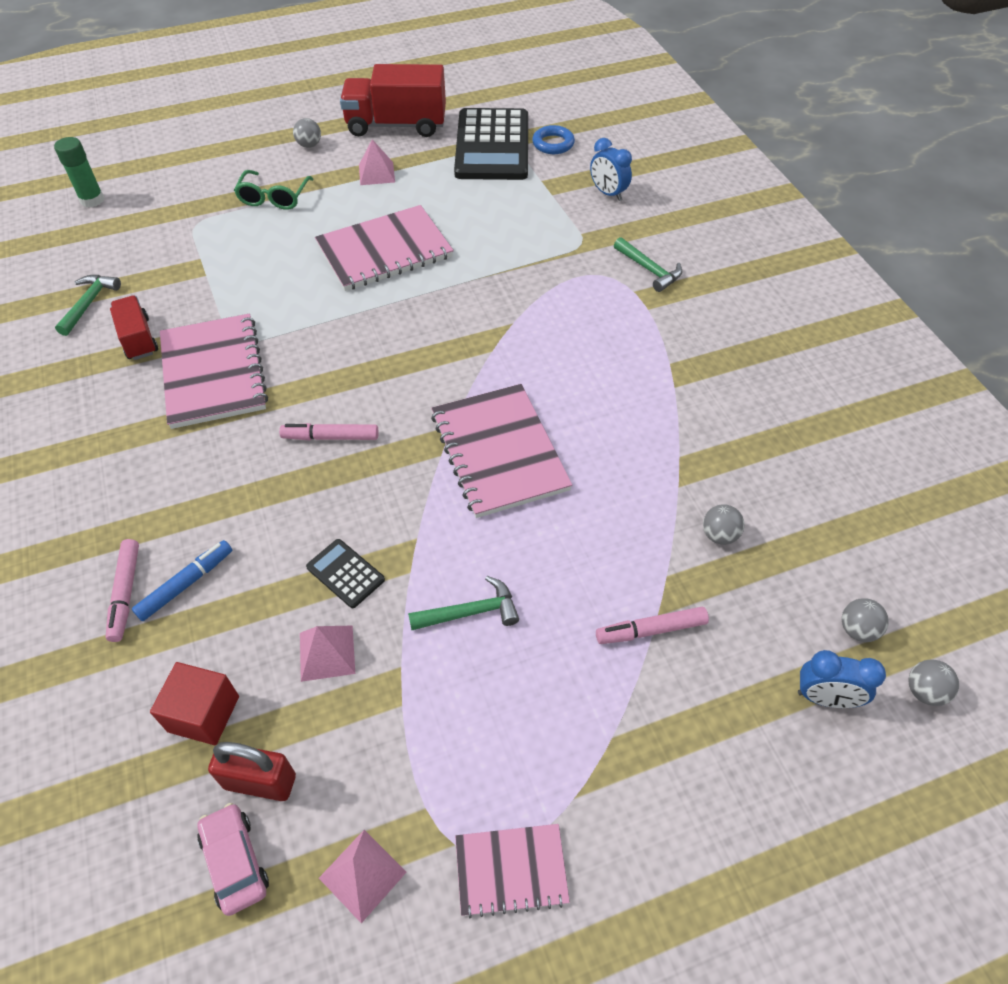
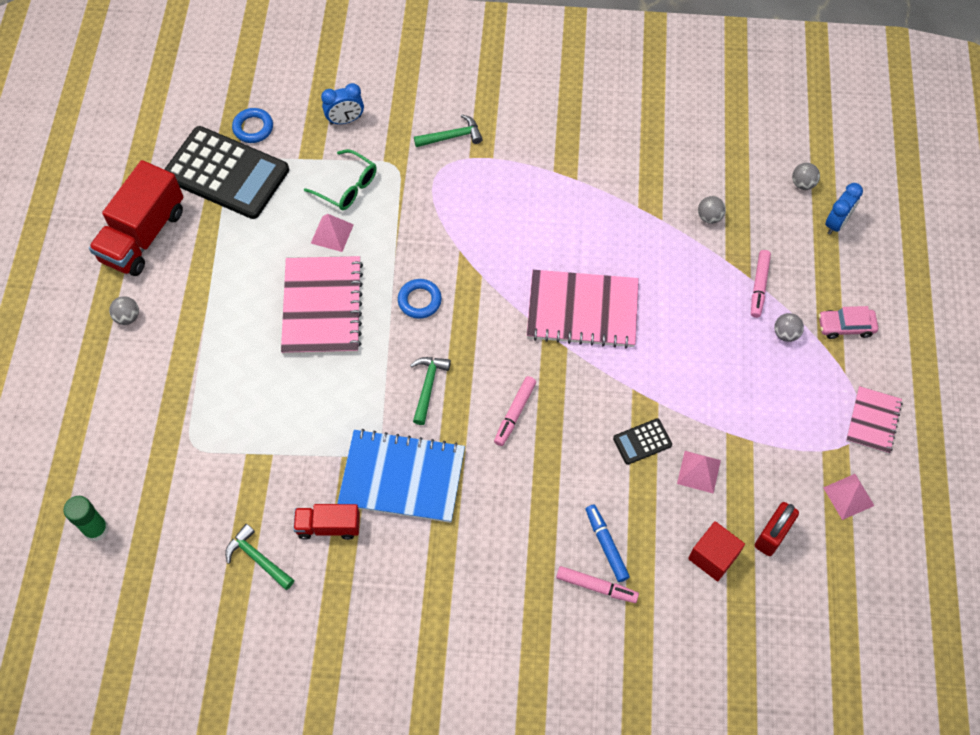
camera: 65 degrees left, 10 degrees up
pink notebook [160,314,268,429] -> blue notebook [337,429,465,523]
pink car [197,803,269,916] -> pink car moved to [819,306,878,339]
green glasses [234,170,314,210] -> green glasses moved to [304,149,377,210]
pink pyramid [359,139,395,185] -> pink pyramid moved to [311,214,354,252]
green hammer [408,576,519,630] -> green hammer moved to [410,357,451,425]
grey ball [908,659,959,706] -> grey ball moved to [774,313,804,342]
none -> blue ring [398,279,442,319]

